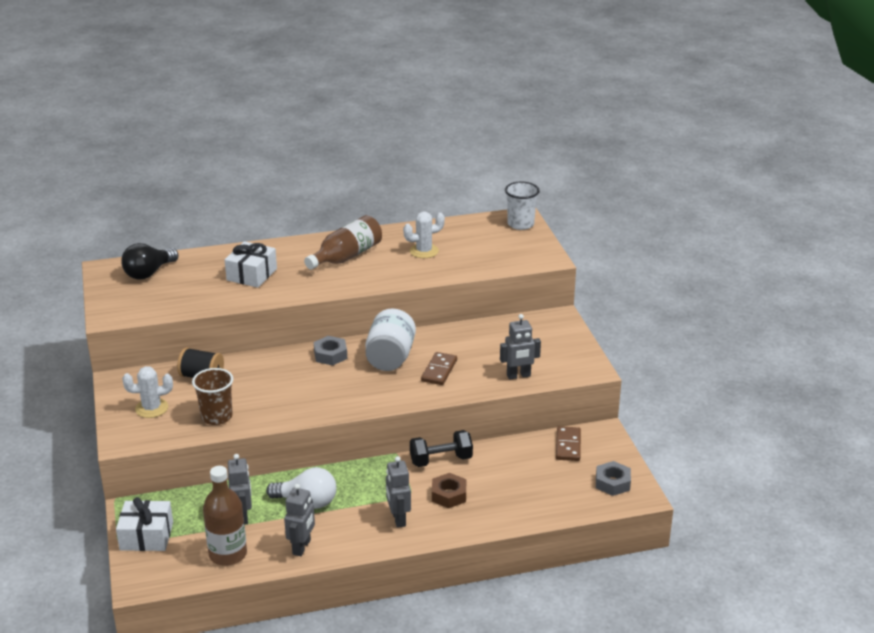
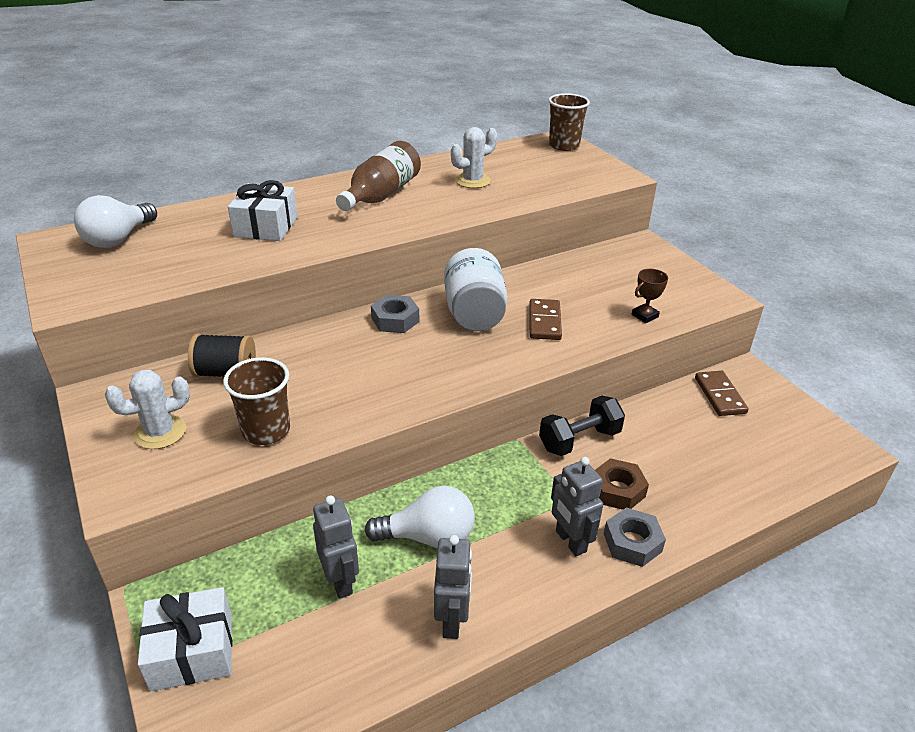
camera: 15 degrees left, 5 degrees up
black light bulb [121,243,178,280] -> white light bulb [74,195,157,248]
brown bottle [203,466,247,566] -> none
grey robot [500,314,541,380] -> brown trophy [632,269,668,323]
white cup [505,182,540,230] -> brown cup [549,93,590,151]
grey nut [596,461,631,496] -> grey nut moved to [604,507,666,567]

